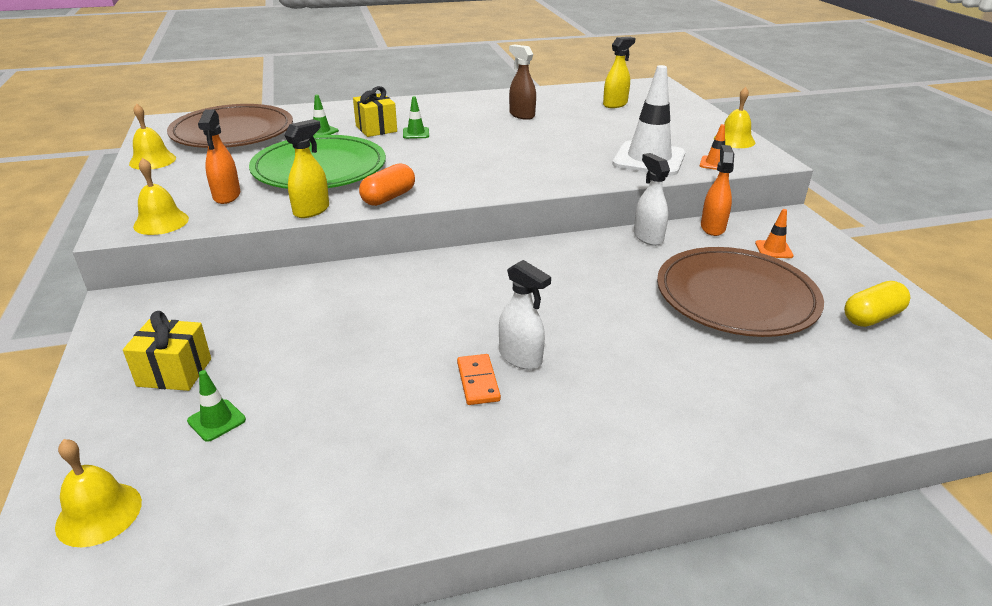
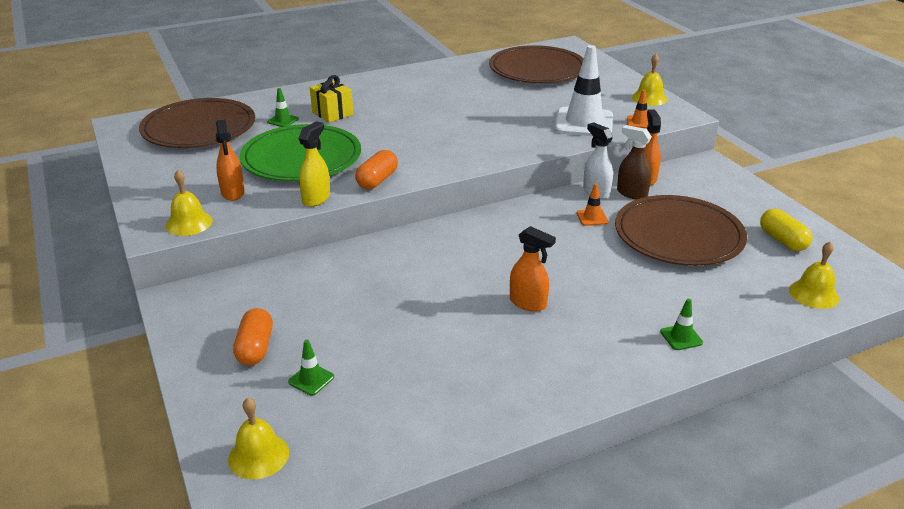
camera: 10 degrees left, 0 degrees up
yellow gift [123,311,211,391] -> orange capsule [233,308,273,365]
yellow bell [129,103,176,170] -> yellow bell moved to [789,242,839,309]
green traffic cone [403,96,429,139] -> green traffic cone moved to [660,299,703,350]
orange domino [457,354,501,405] -> none
white spray bottle [499,260,551,370] -> orange spray bottle [510,226,556,312]
brown spray bottle [509,44,536,120] -> brown spray bottle moved to [617,125,652,200]
yellow spray bottle [603,37,635,108] -> brown plate [489,45,584,84]
orange traffic cone [755,209,794,258] -> orange traffic cone moved to [577,183,608,226]
yellow capsule [844,281,910,327] -> yellow capsule turned 75 degrees counterclockwise [760,209,813,251]

